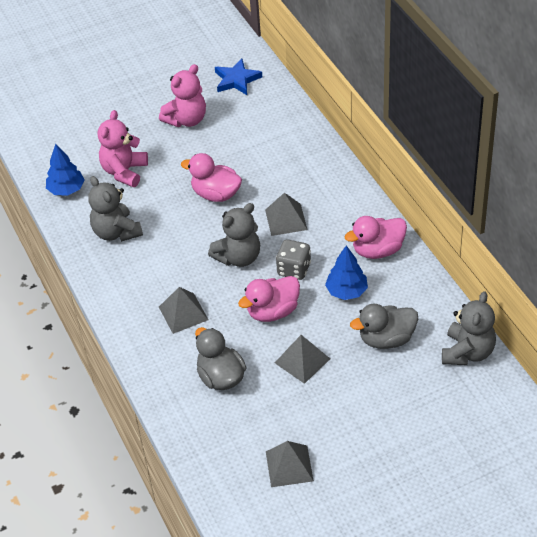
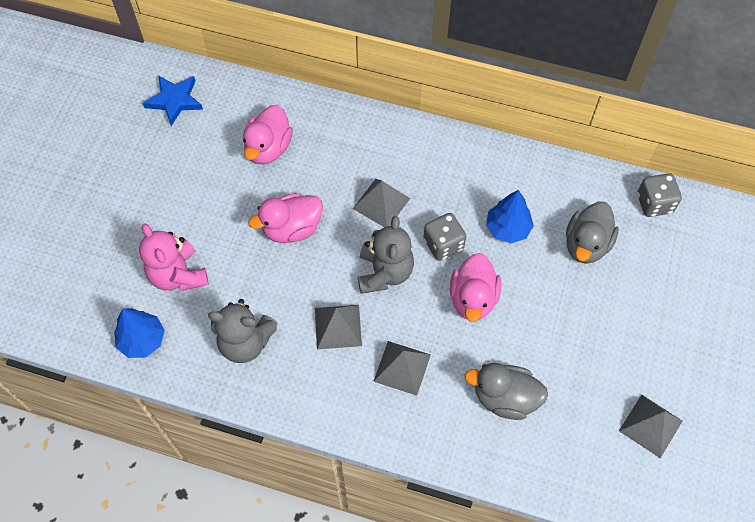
camera: 50 degrees left, 15 degrees up
pink teddy bear [159,64,206,127] -> none
grey pyramid [275,335,330,384] -> grey pyramid moved to [315,305,362,349]
pink duck [344,216,407,259] -> pink duck moved to [243,105,293,165]
grey teddy bear [442,291,496,365] -> grey dice [637,173,682,217]

